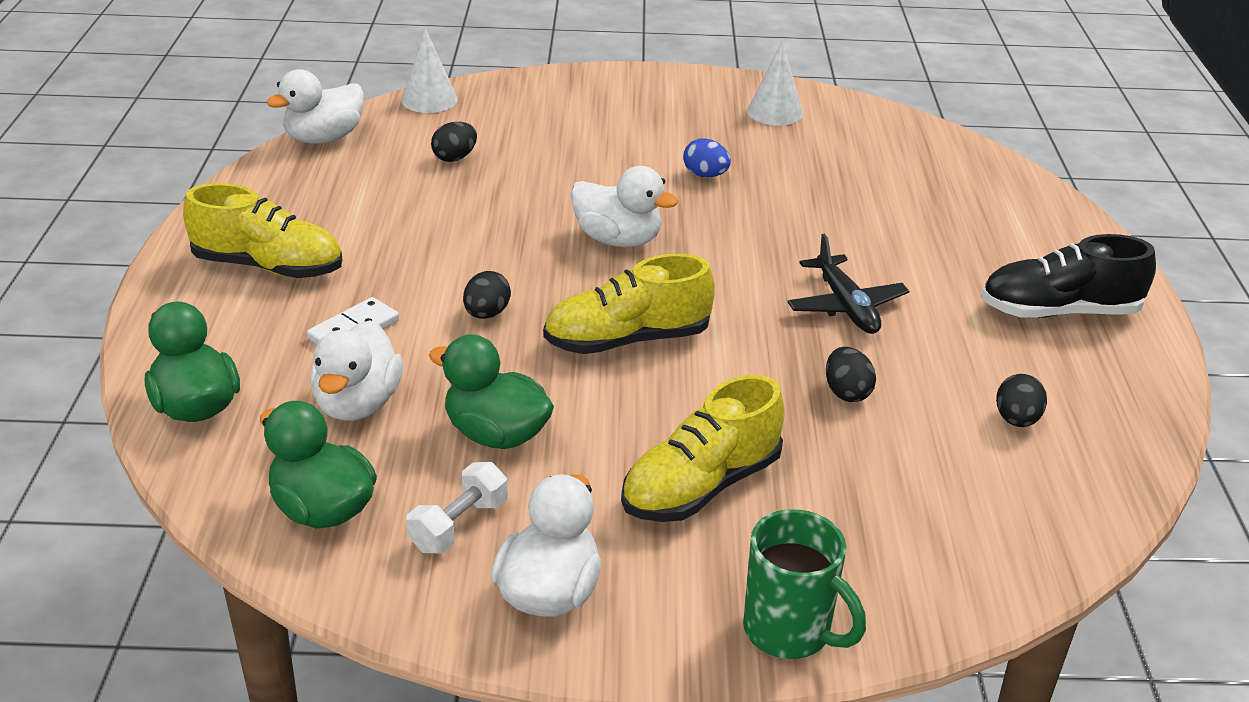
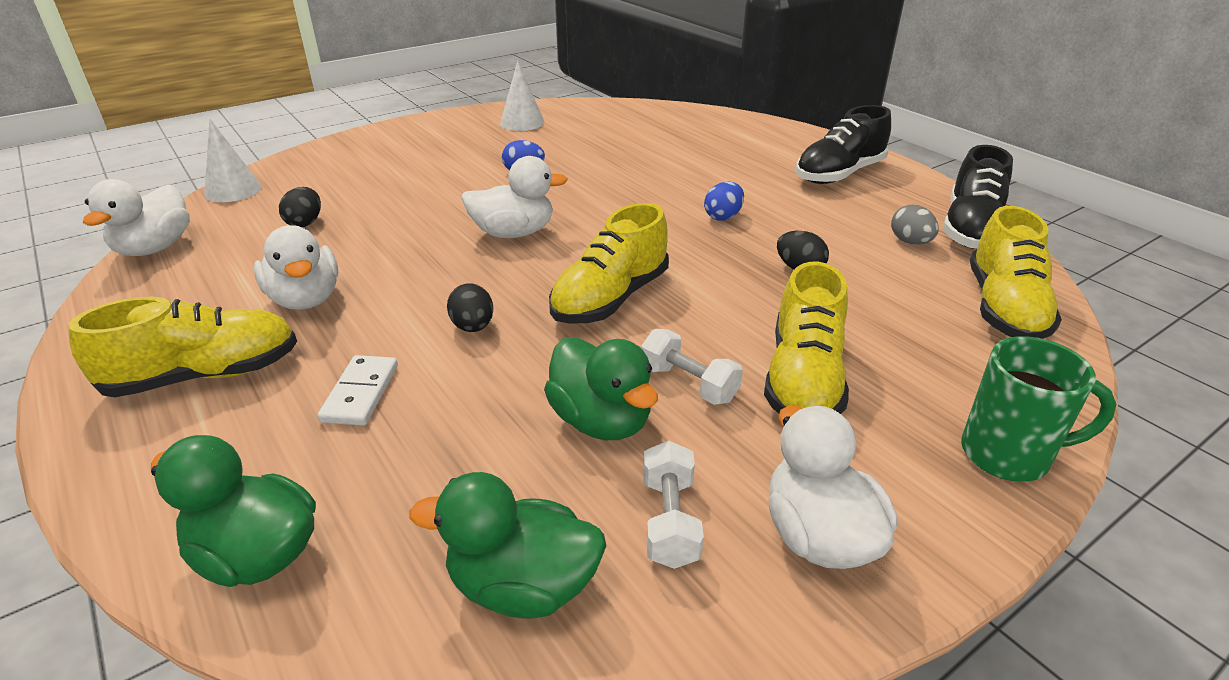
camera: 35 degrees left, 0 degrees up
white duck [310,320,403,421] -> white duck moved to [254,225,338,310]
green duck [429,334,554,449] -> green duck turned 120 degrees counterclockwise [544,337,658,440]
black plane [787,234,909,334] -> blue egg [704,182,744,221]
black egg [996,374,1047,427] -> grey egg [891,205,939,245]
none -> white dumbbell [641,329,743,405]
none -> black shoe [943,145,1013,249]
none -> yellow shoe [970,206,1062,339]

